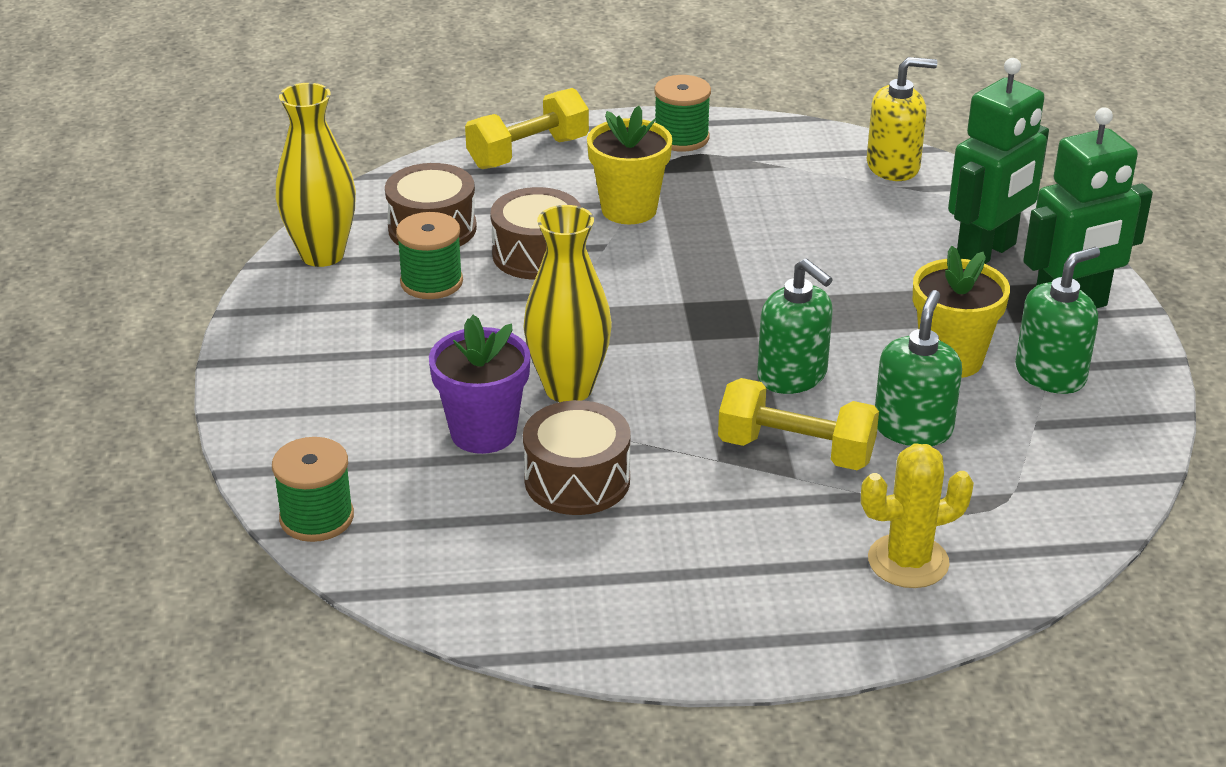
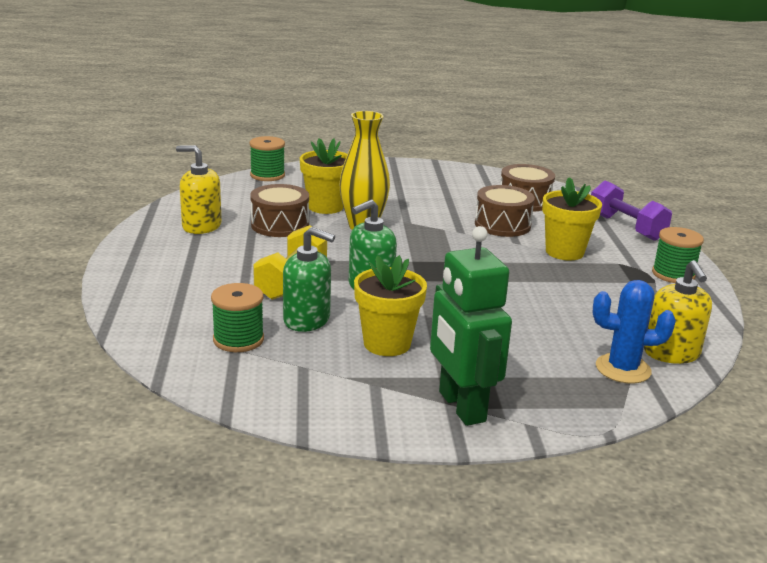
camera: 90 degrees right, 10 degrees down
yellow vase [276,83,356,267] -> none
green spool [396,212,463,299] -> green spool moved to [211,283,264,352]
purple flower pot [429,315,530,454] -> yellow flower pot [300,138,348,214]
yellow dumbbell [465,88,589,169] -> purple dumbbell [591,180,672,241]
yellow cactus [861,443,974,588] -> none
green robot [948,58,1049,264] -> none
green soap dispenser [1015,247,1100,394] -> none
none -> yellow soap dispenser [176,145,222,234]
none -> blue cactus [593,280,676,384]

